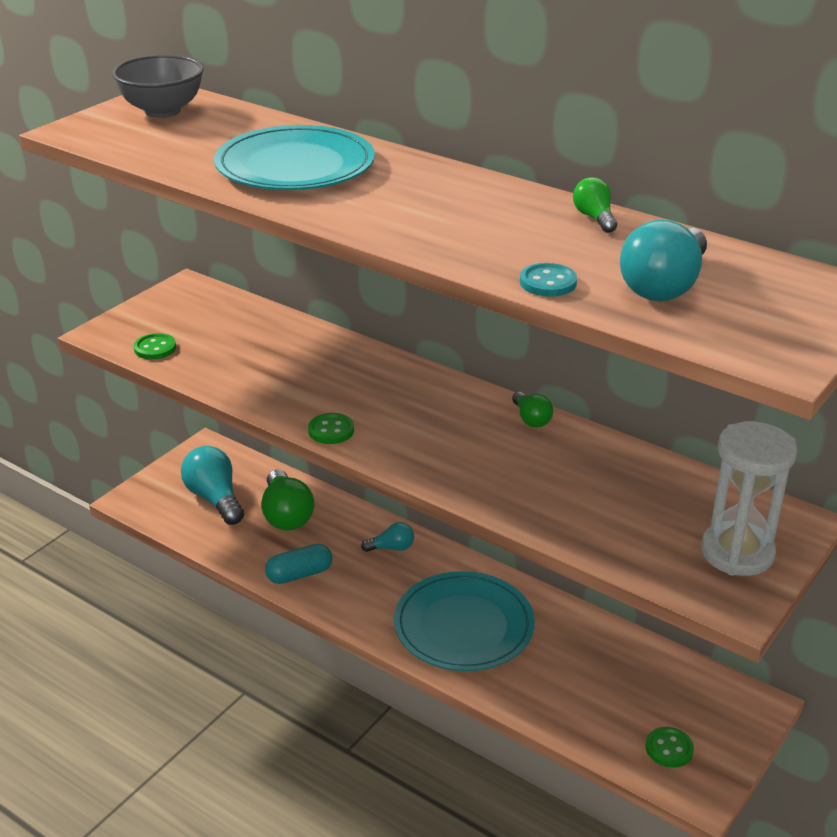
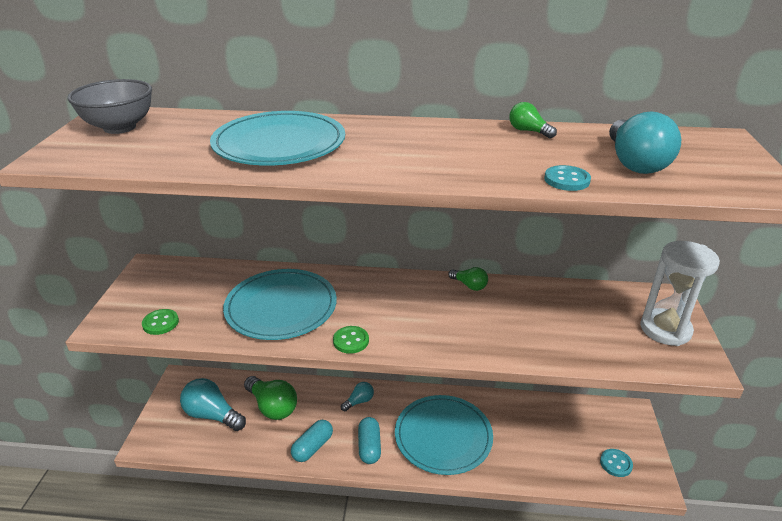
camera: 30 degrees left, 0 degrees up
green button [646,727,694,768] -> turquoise button [600,449,633,477]
none -> turquoise plate [223,269,337,340]
none -> turquoise capsule [358,417,381,464]

